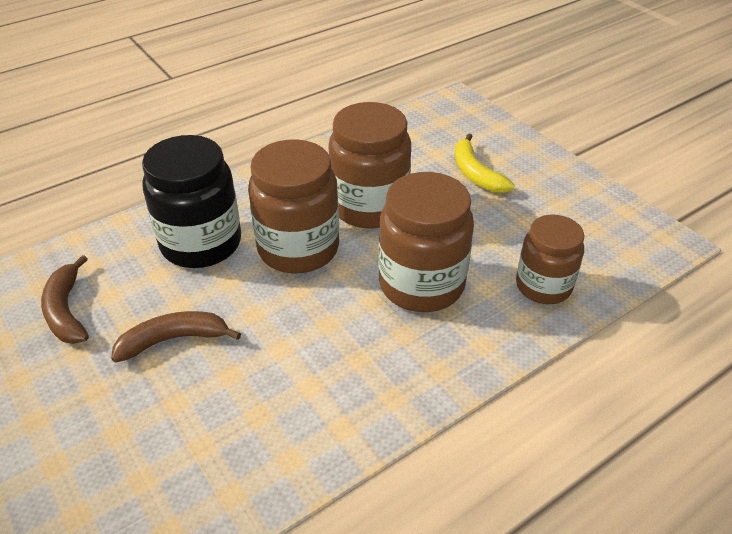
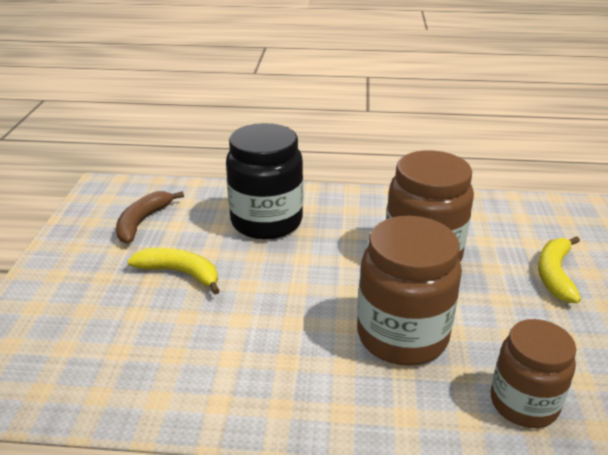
camera: 40 degrees right, 10 degrees down
brown banana [111,311,241,363] -> yellow banana [127,248,220,295]
brown jar [248,139,339,273] -> none

